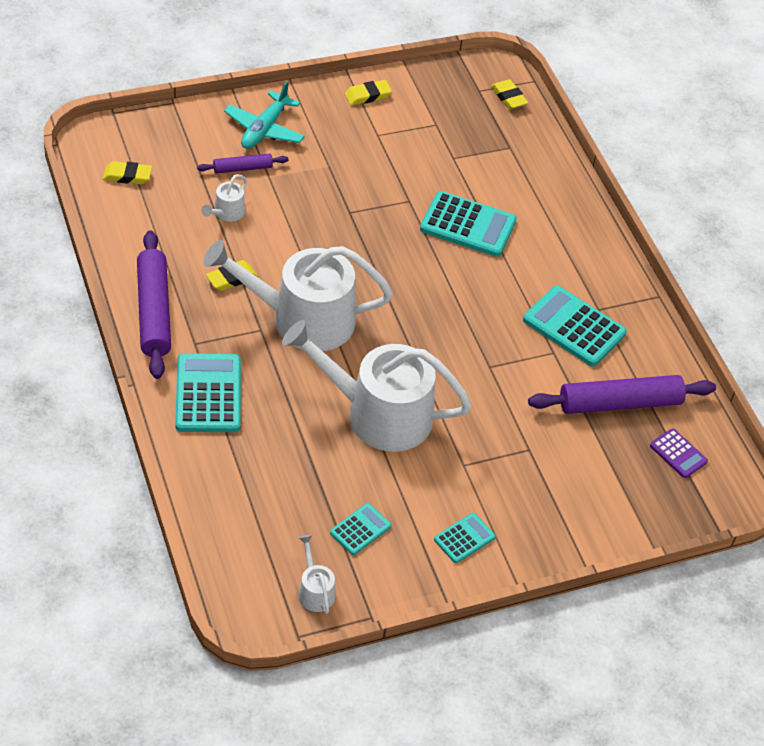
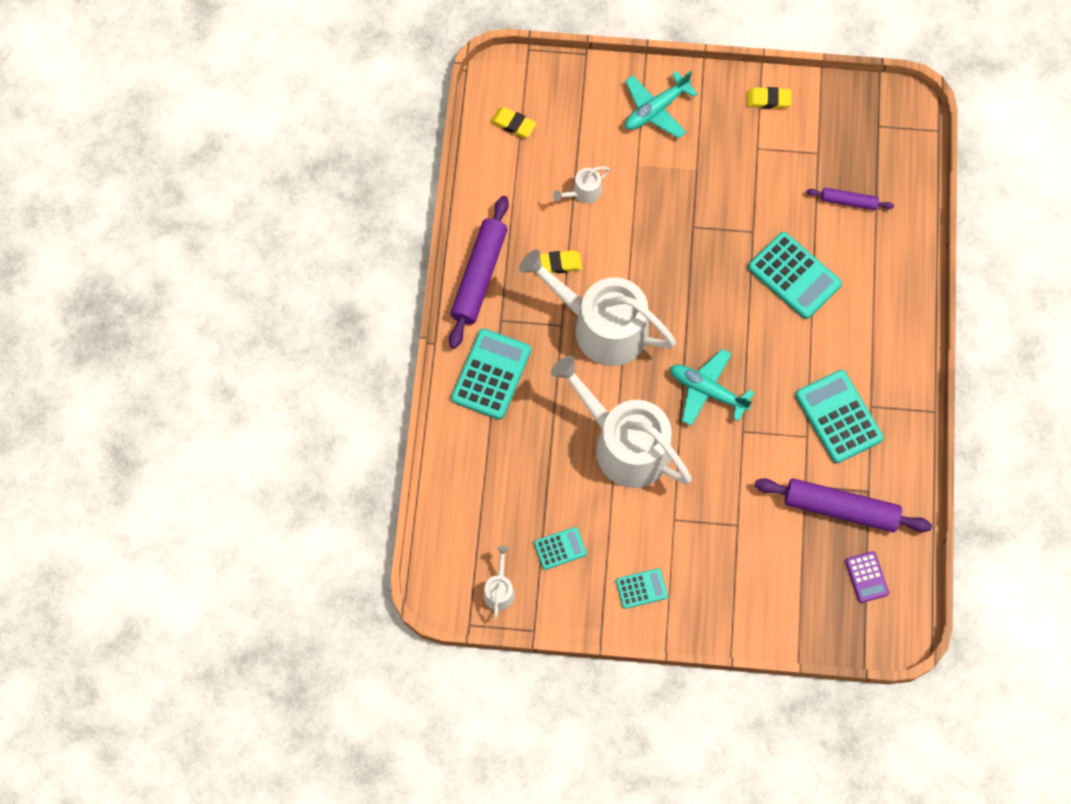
camera: 30 degrees right, 20 degrees up
purple rolling pin [197,153,288,174] -> purple rolling pin moved to [806,188,894,210]
yellow eraser [491,79,528,109] -> none
none -> turquoise plane [670,349,755,426]

